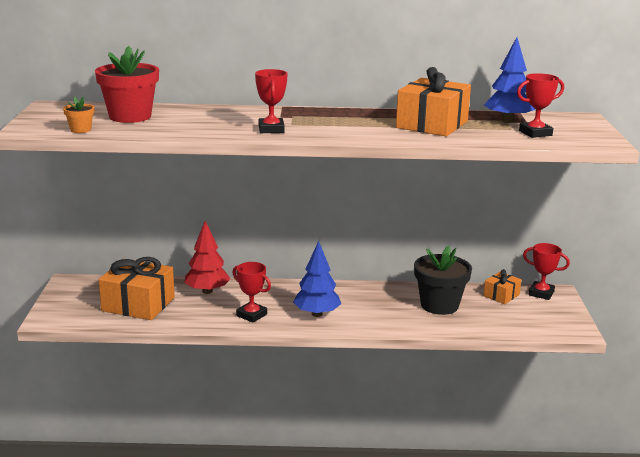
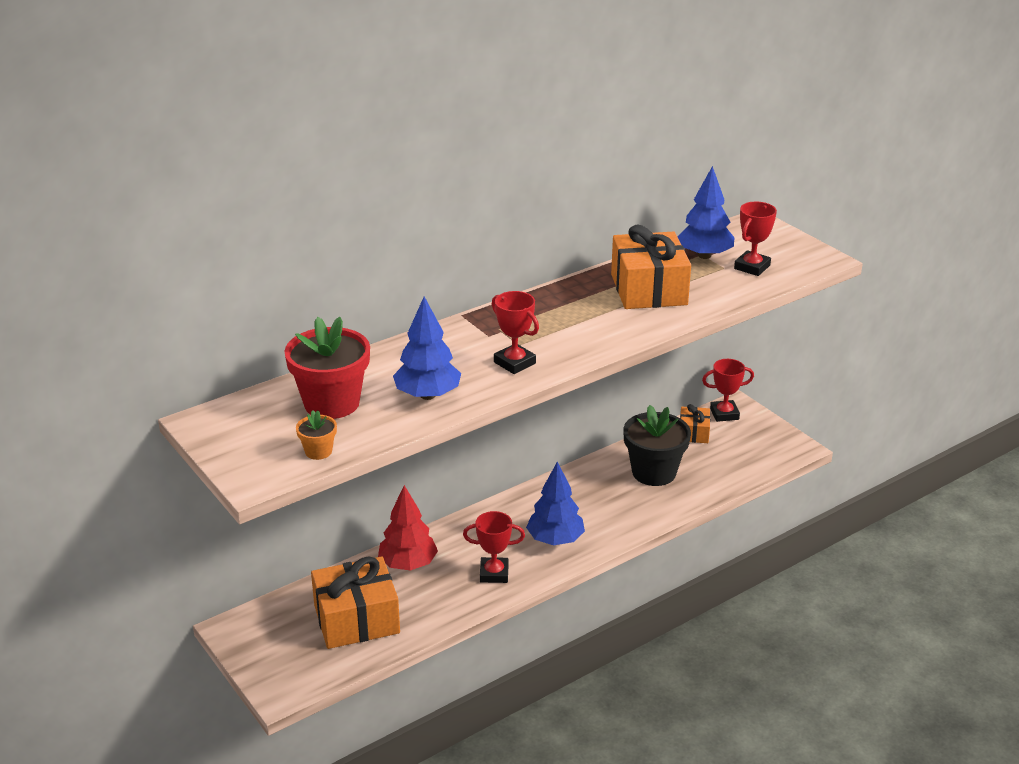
camera: 35 degrees left, 10 degrees up
none -> blue tree [393,297,461,400]

